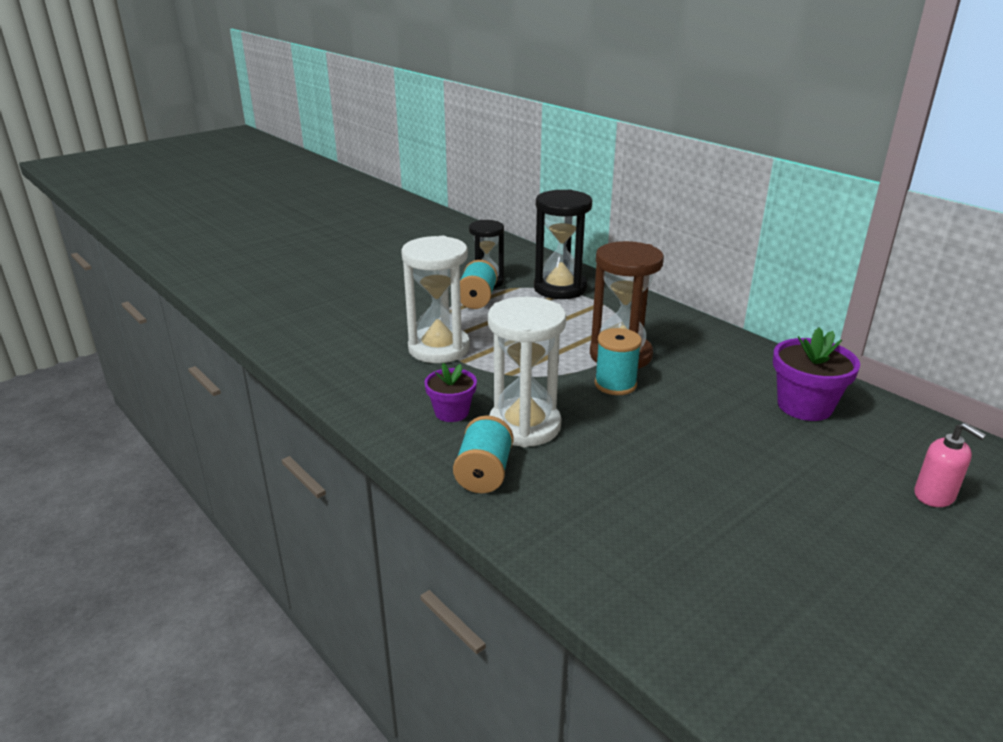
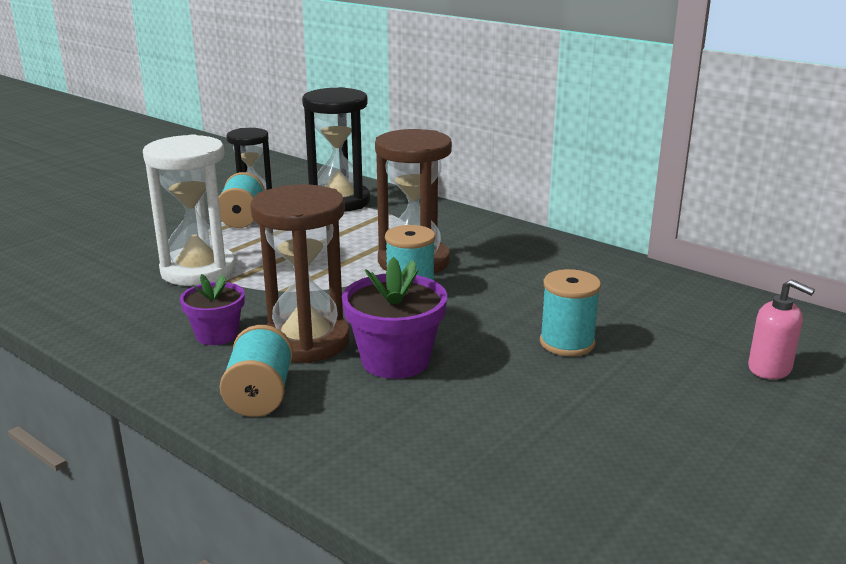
camera: 10 degrees left, 5 degrees down
white hourglass [488,297,566,447] -> brown hourglass [250,184,350,364]
purple flower pot [773,327,860,421] -> purple flower pot moved to [342,257,447,379]
none -> turquoise spool [540,269,601,356]

